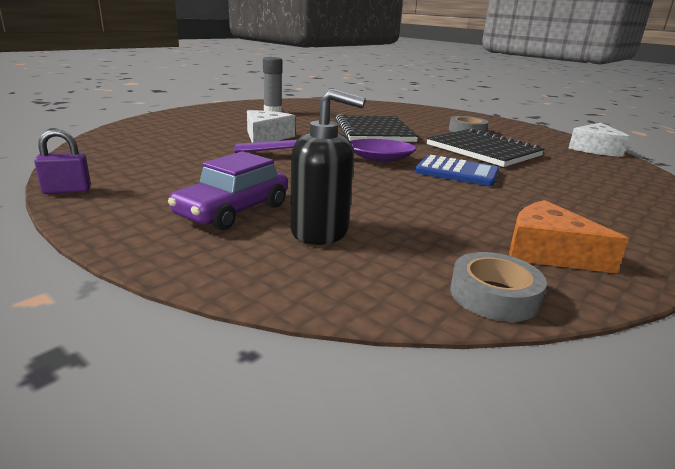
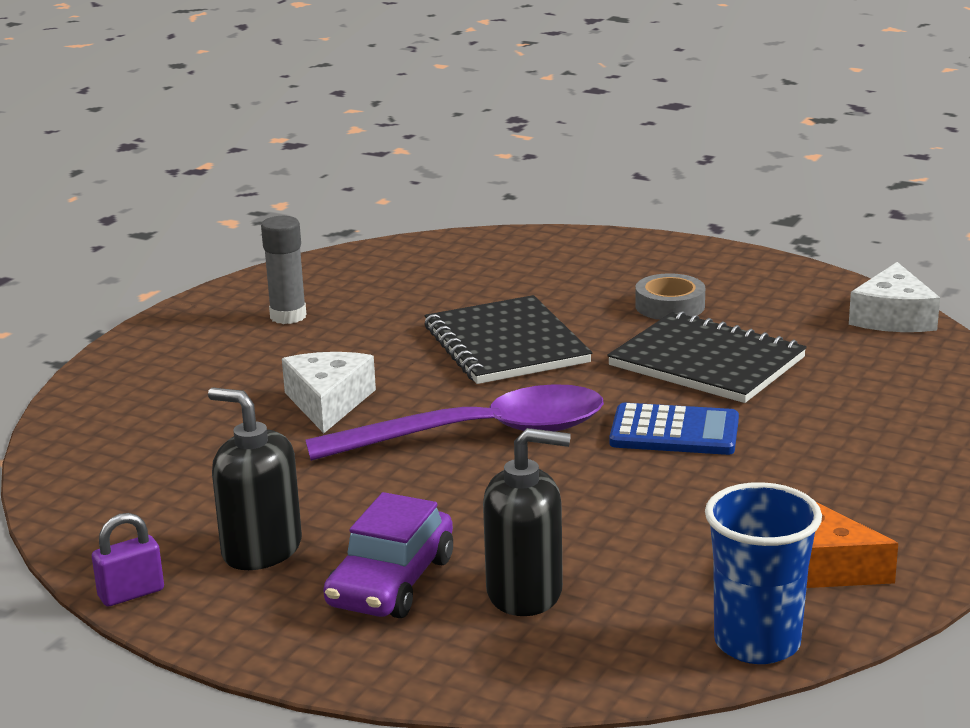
camera: 10 degrees left, 0 degrees up
grey tape [450,252,547,322] -> blue cup [705,482,822,664]
none -> black soap dispenser [208,388,302,570]

